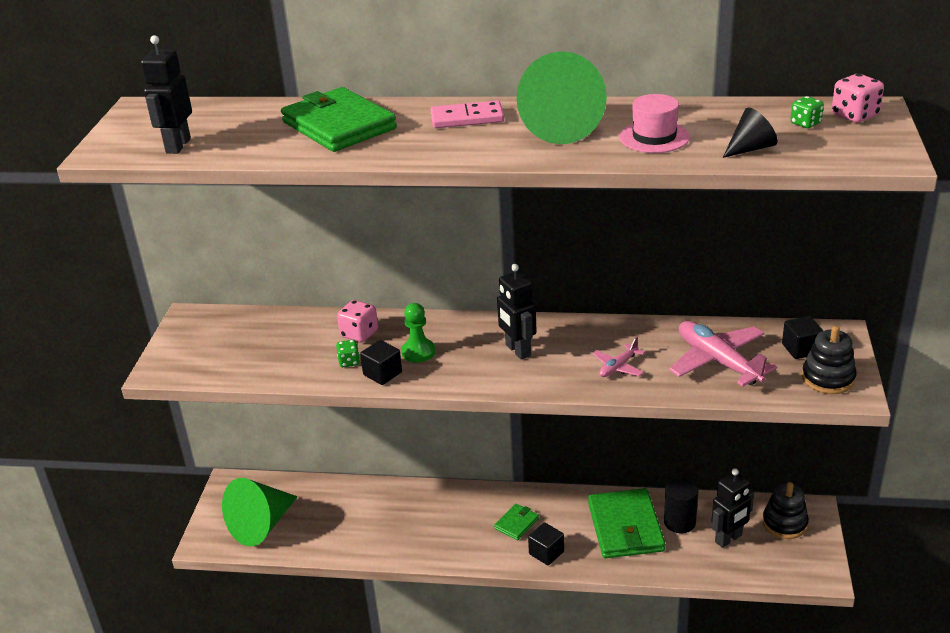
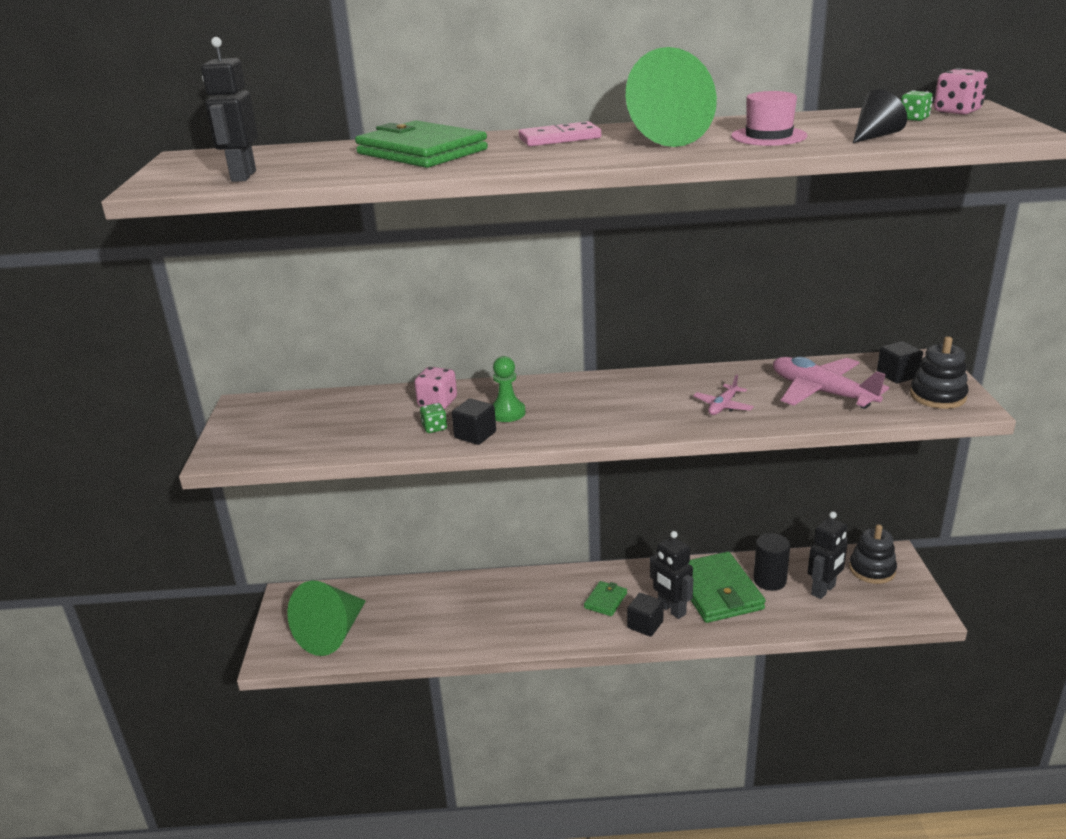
camera: 10 degrees left, 5 degrees down
black robot [497,264,537,360] -> black robot moved to [650,531,693,619]

